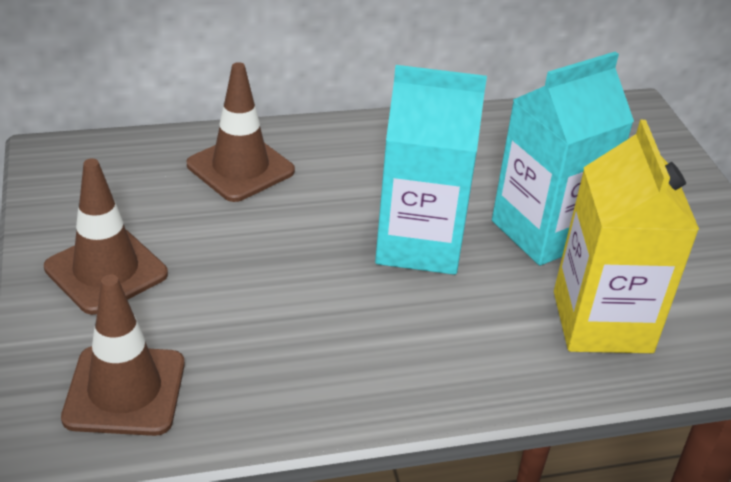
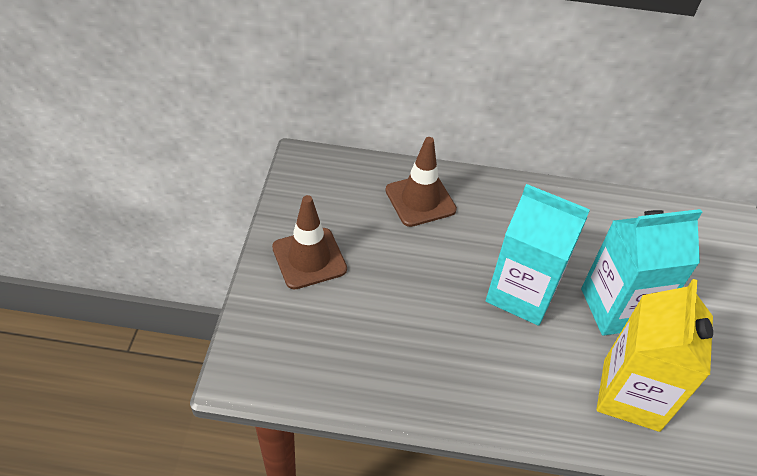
camera: 20 degrees right, 10 degrees up
brown traffic cone [61,275,185,436] -> none

